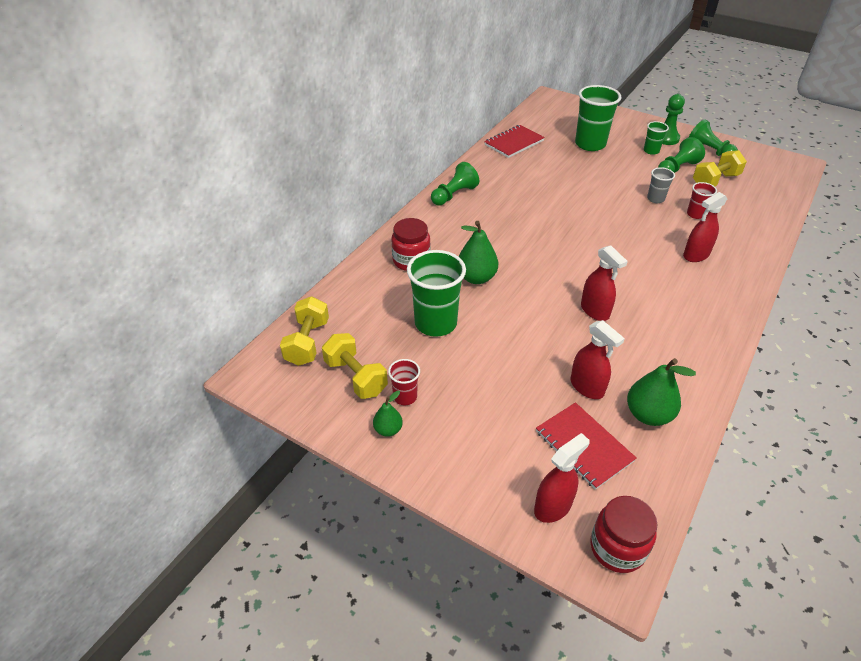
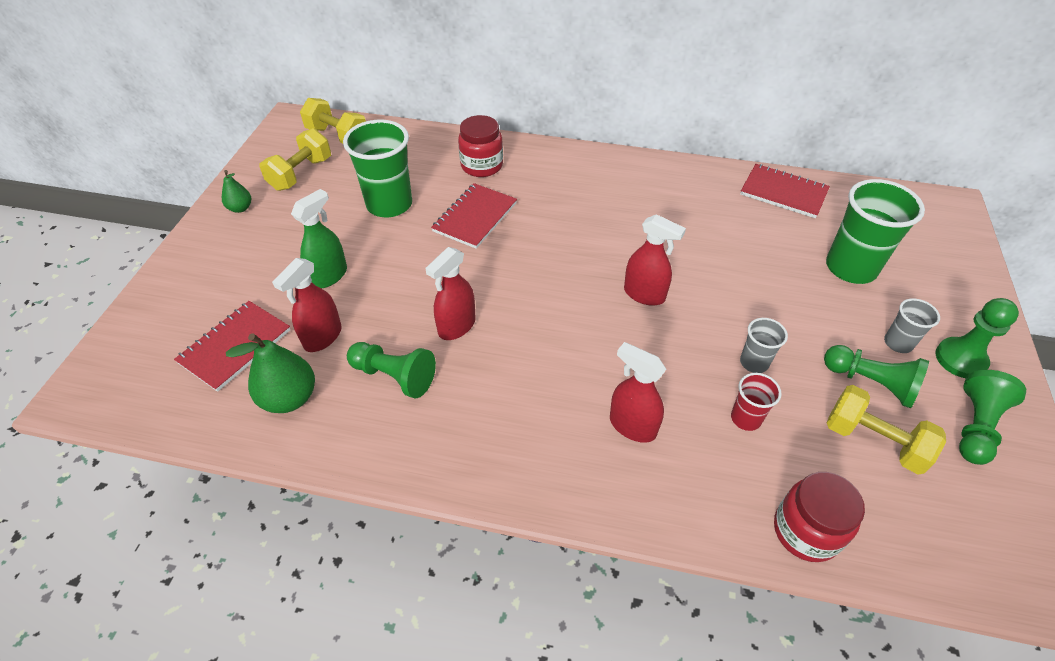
camera: 70 degrees right, 5 degrees up
yellow dumbbell [280,296,329,366] -> yellow dumbbell turned 45 degrees clockwise [300,98,366,144]
red cup [388,359,420,405] -> none
green pawn [431,162,479,206] -> green pawn moved to [347,342,436,398]
green pear [458,221,498,284] -> red notebook [431,183,517,249]
red spray bottle [534,433,590,523] -> red spray bottle moved to [624,214,686,306]
red jar [590,496,658,573] -> red jar moved to [774,472,865,562]
green cup [644,121,669,155] -> grey cup [884,298,940,353]
none -> green spray bottle [291,189,347,288]

